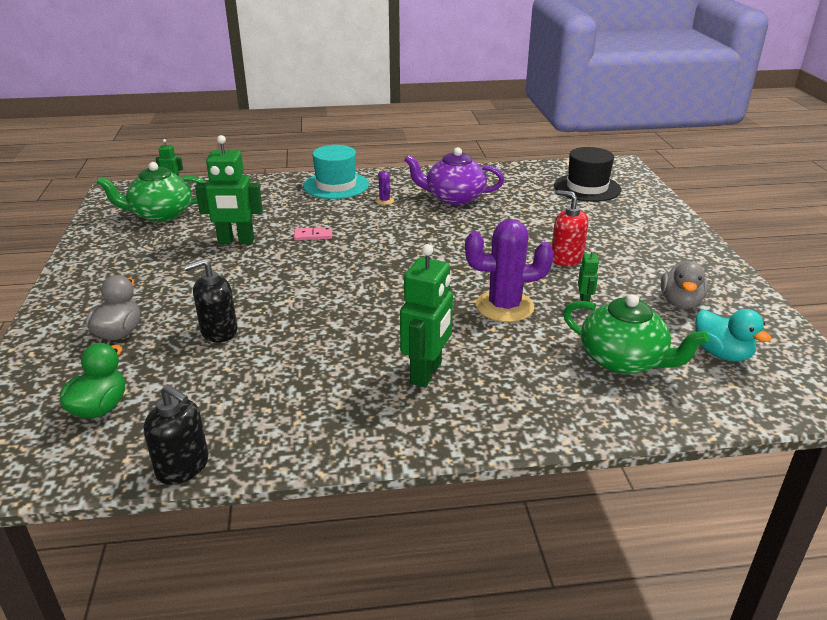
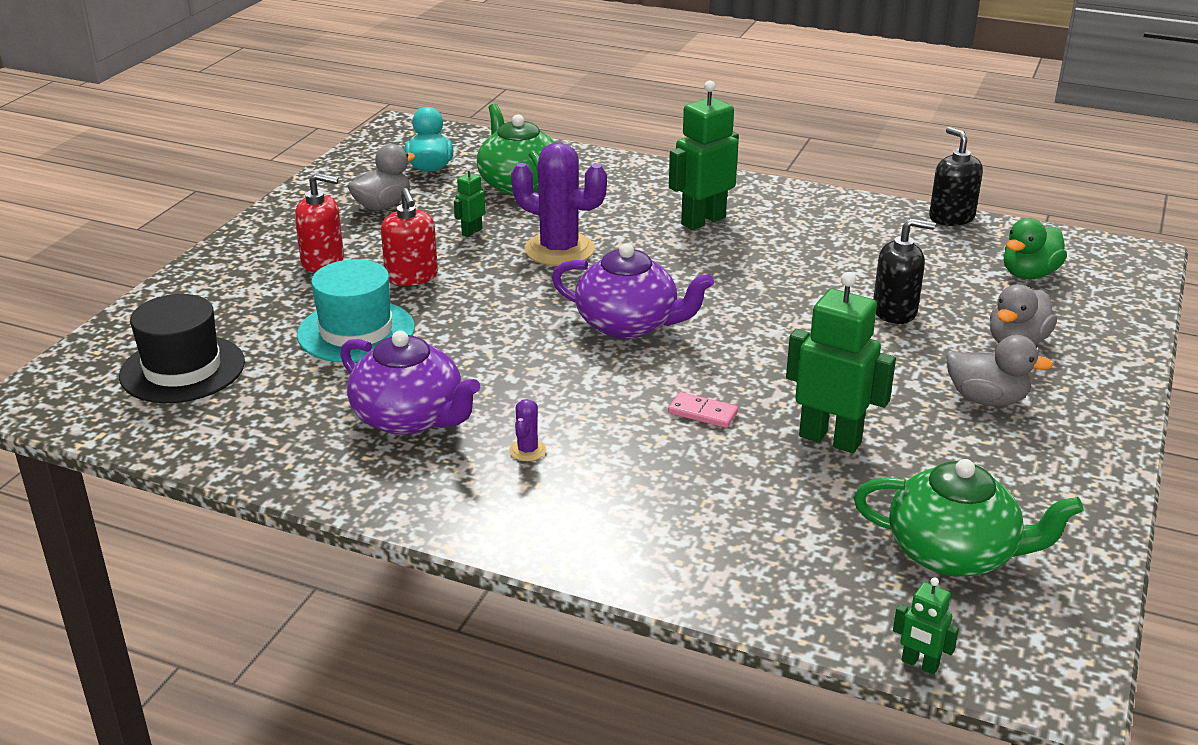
camera: 150 degrees left, 0 degrees up
turquoise hat [303,145,369,199] -> turquoise hat moved to [297,259,415,363]
none -> red soap dispenser [295,173,344,273]
none -> purple teapot [551,243,714,339]
none -> grey duck [946,335,1053,406]

